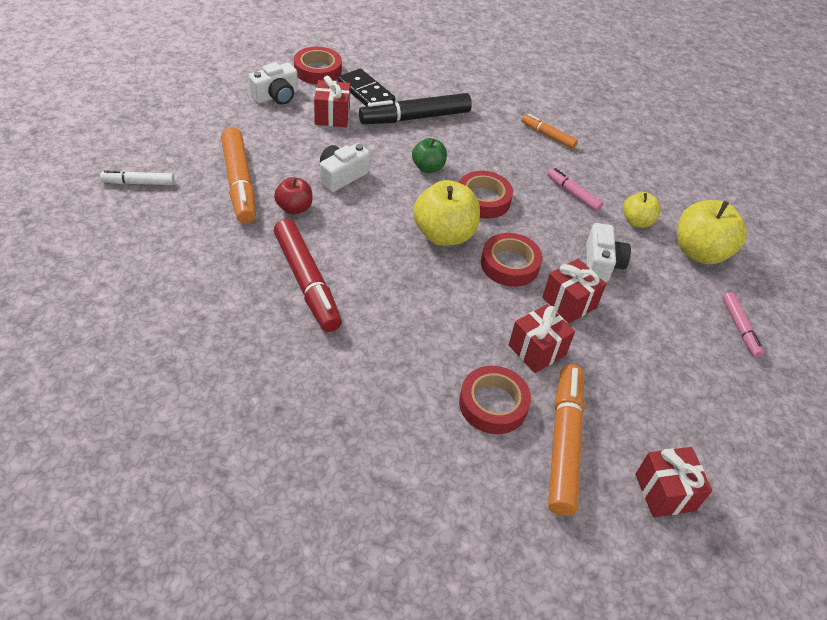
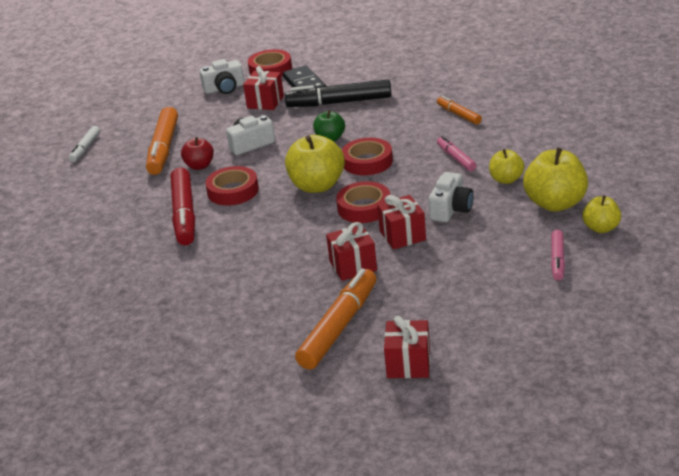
camera: 25 degrees right, 15 degrees down
white marker [100,170,174,185] -> white marker turned 90 degrees counterclockwise [69,126,100,162]
red tape [459,366,531,434] -> red tape moved to [205,166,259,205]
none -> yellow apple [582,195,621,233]

